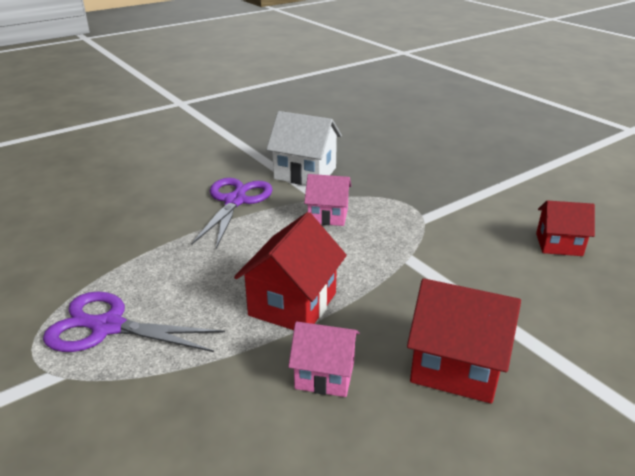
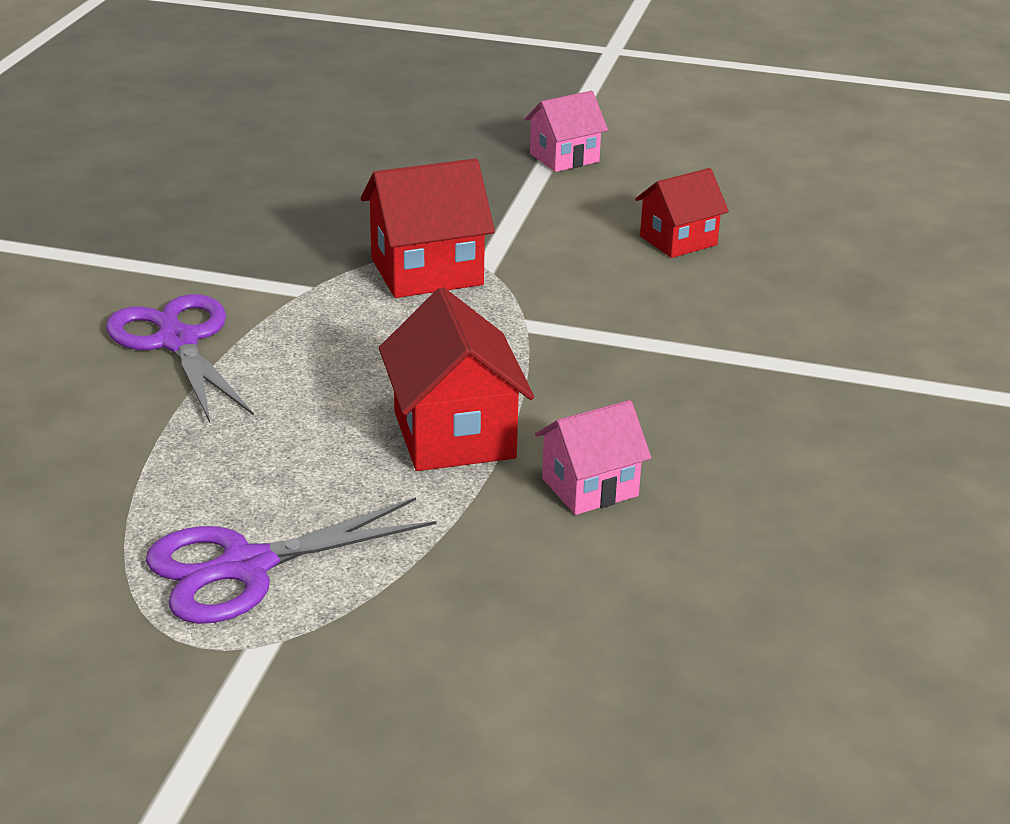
camera: 40 degrees left, 0 degrees up
white house [266,111,342,185] -> none
pink house [304,174,352,226] -> pink house moved to [525,91,608,172]
red house [407,278,521,404] -> red house moved to [361,158,495,298]

